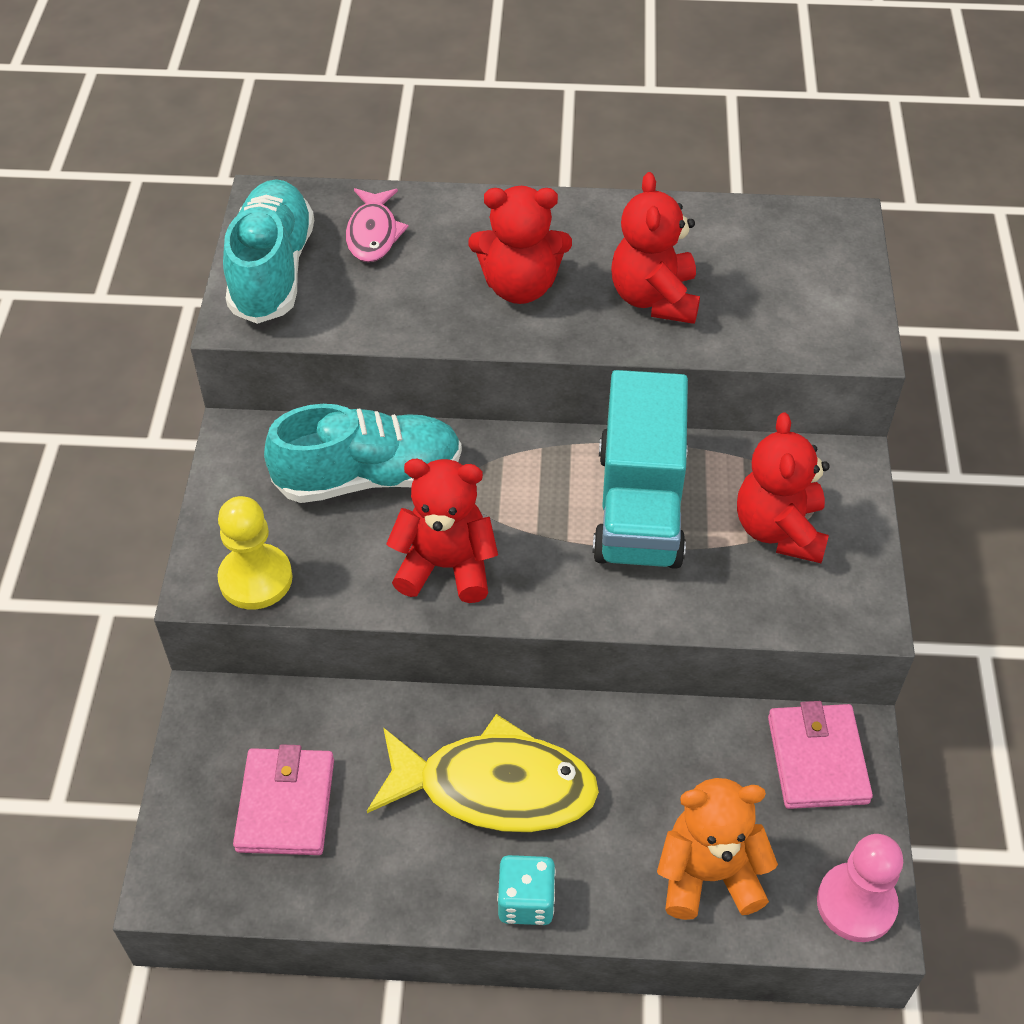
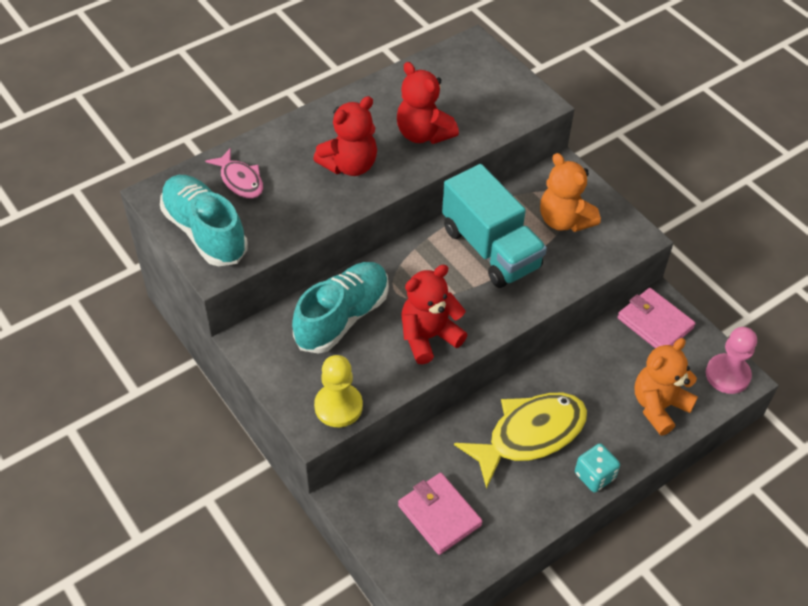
camera: 40 degrees left, 0 degrees up
red teddy bear [737,413,830,563] -> orange teddy bear [540,153,601,232]

